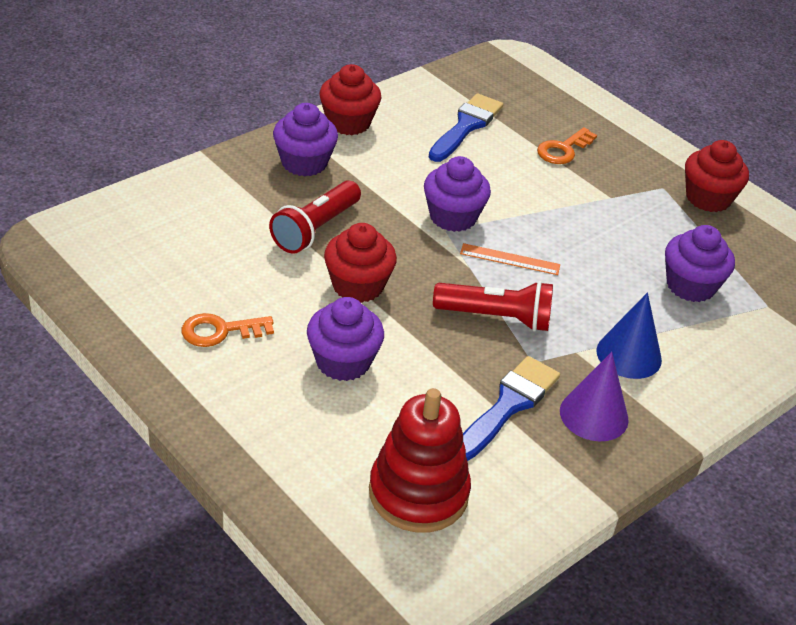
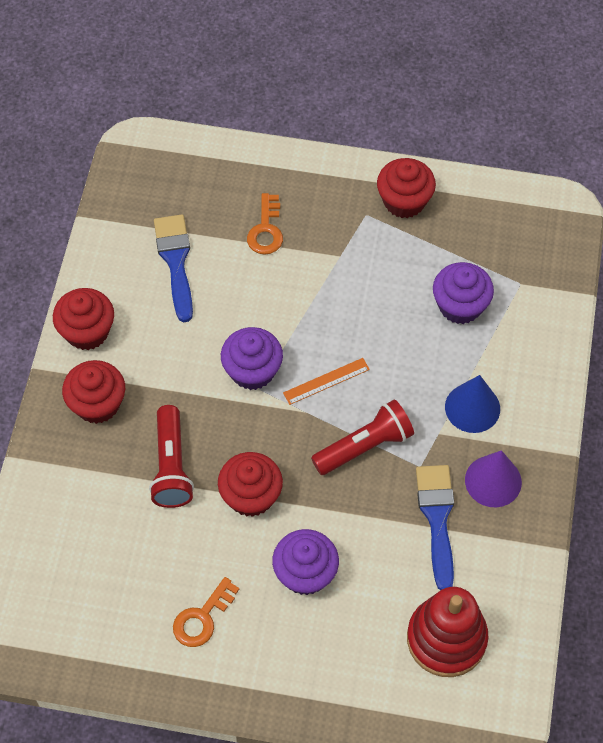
camera: 35 degrees left, 20 degrees up
purple cupcake [273,103,338,176] -> red cupcake [62,360,125,424]

